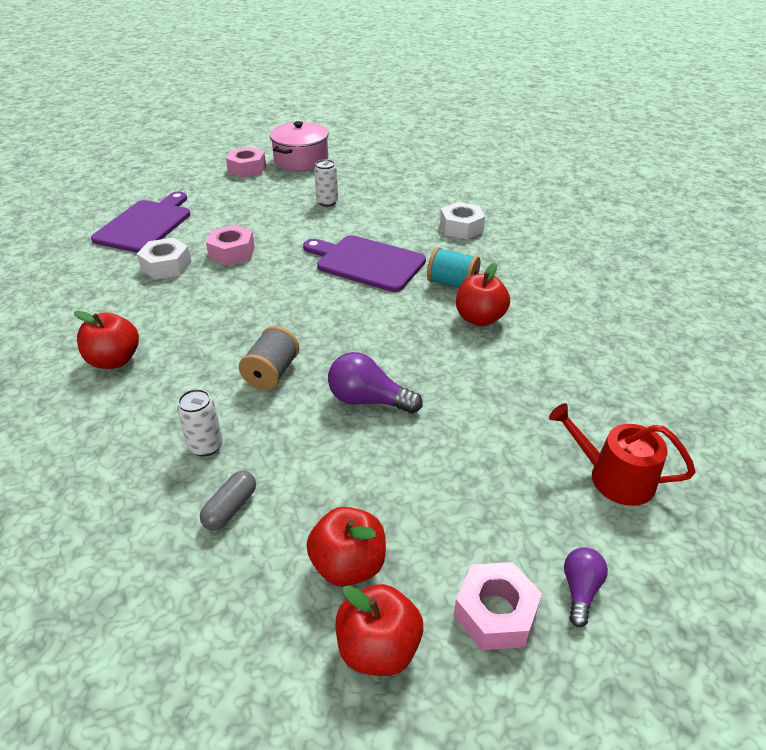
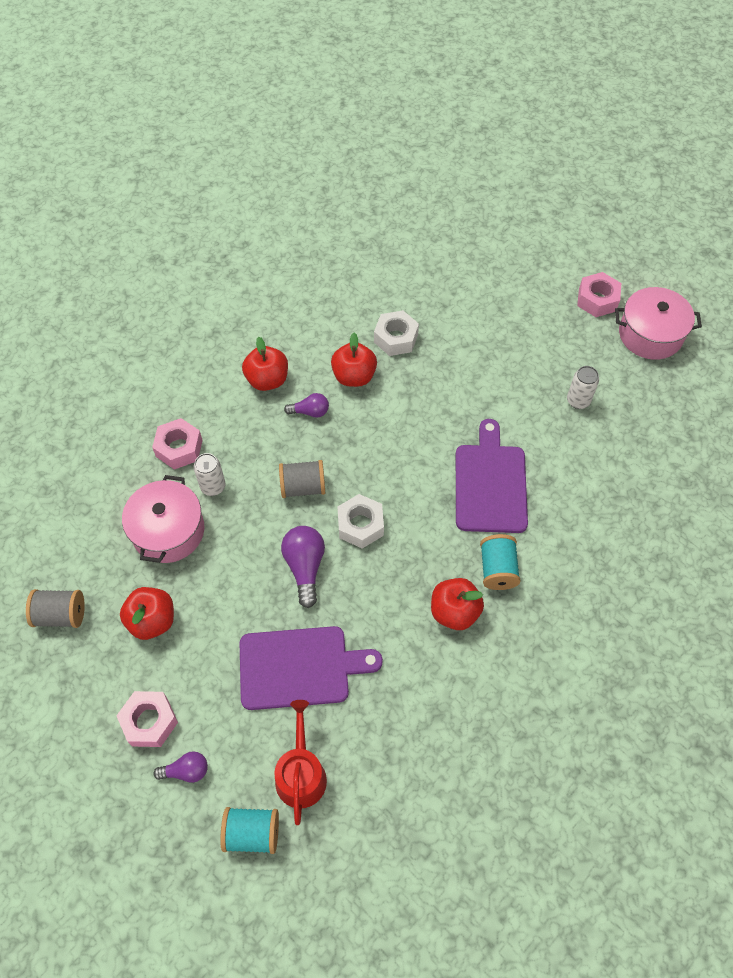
camera: 65 degrees right, 20 degrees up
purple cutting board [91,191,190,253] -> purple cutting board moved to [240,626,383,710]
grey capsule [200,471,256,530] -> pink pot [122,475,204,563]
pink nut [206,225,255,266] -> pink nut moved to [152,418,203,470]
red apple [336,584,423,676] -> red apple moved to [331,333,377,387]
white nut [440,202,485,239] -> white nut moved to [338,494,384,549]
none -> grey spool [26,589,85,628]
none -> turquoise spool [220,807,279,854]
none -> purple light bulb [284,393,329,418]

